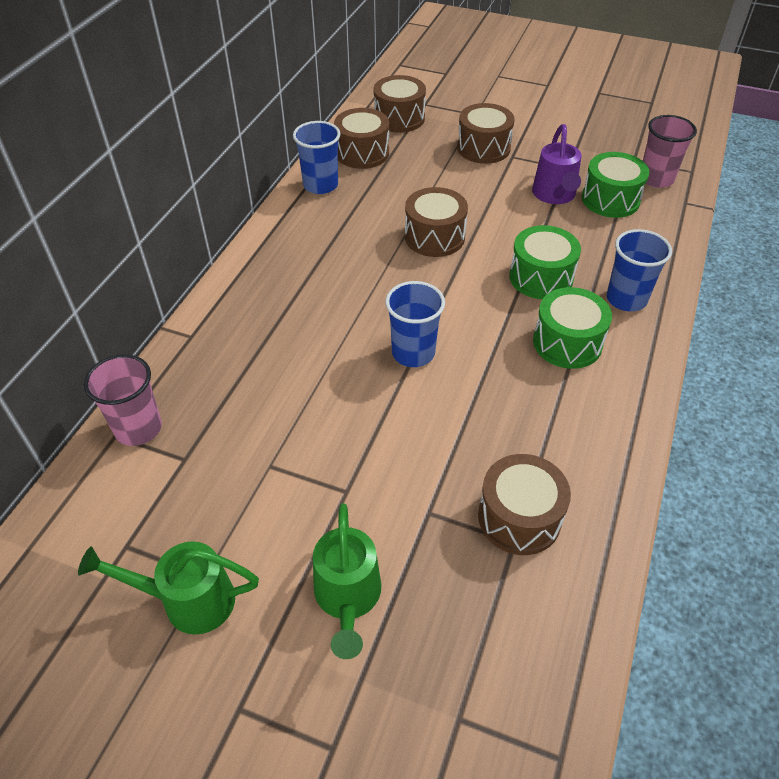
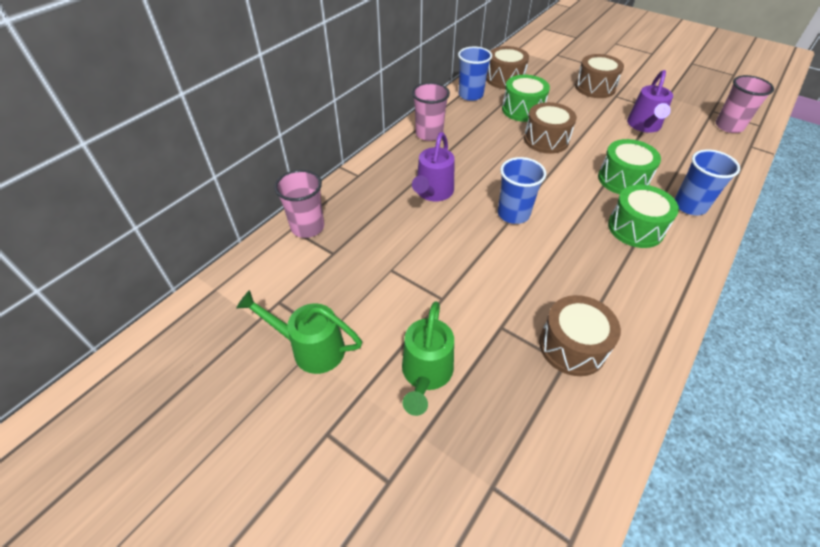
camera: 15 degrees right, 0 degrees up
brown drum [373,75,426,133] -> none
green drum [582,152,649,218] -> green drum moved to [502,75,550,122]
none -> pink cup [412,82,450,141]
none -> purple watering can [412,132,455,201]

